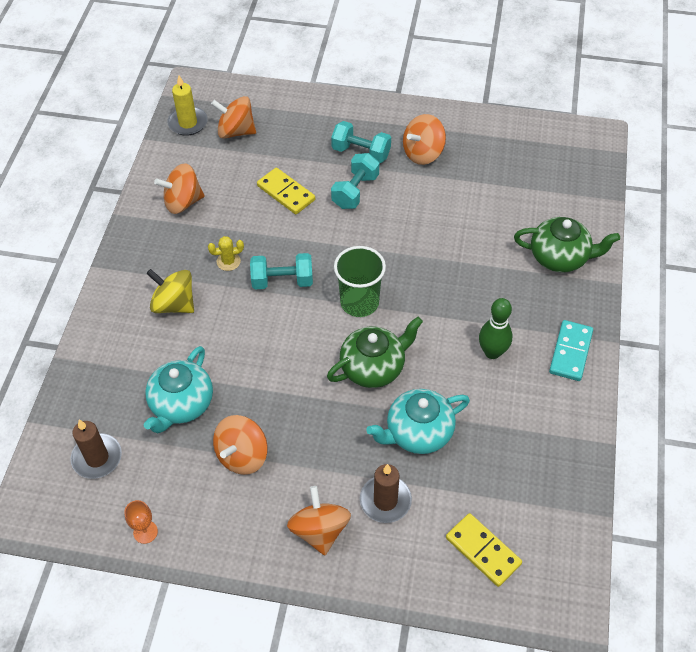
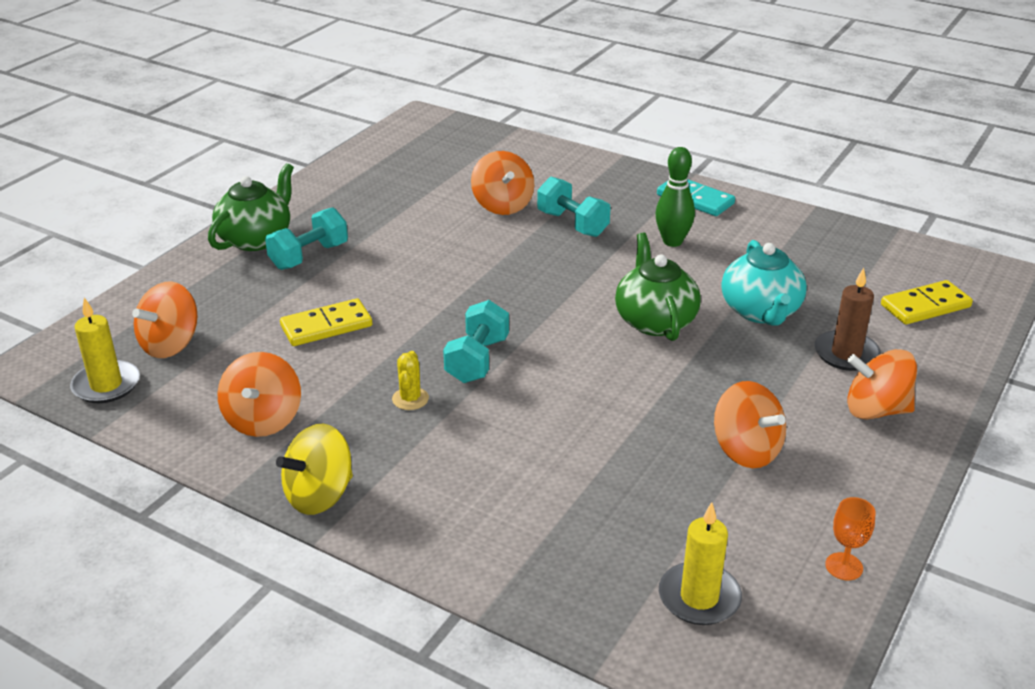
camera: 70 degrees left, 20 degrees down
brown candle [71,420,122,479] -> yellow candle [659,502,742,625]
turquoise teapot [144,346,213,433] -> none
yellow spinning top [146,269,194,313] -> yellow spinning top moved to [276,424,353,515]
turquoise dumbbell [331,153,379,209] -> turquoise dumbbell moved to [537,177,611,237]
green cup [334,246,386,317] -> none
orange spinning top [403,114,446,165] -> orange spinning top moved to [471,151,535,215]
green teapot [514,217,620,273] -> green teapot moved to [208,163,294,251]

